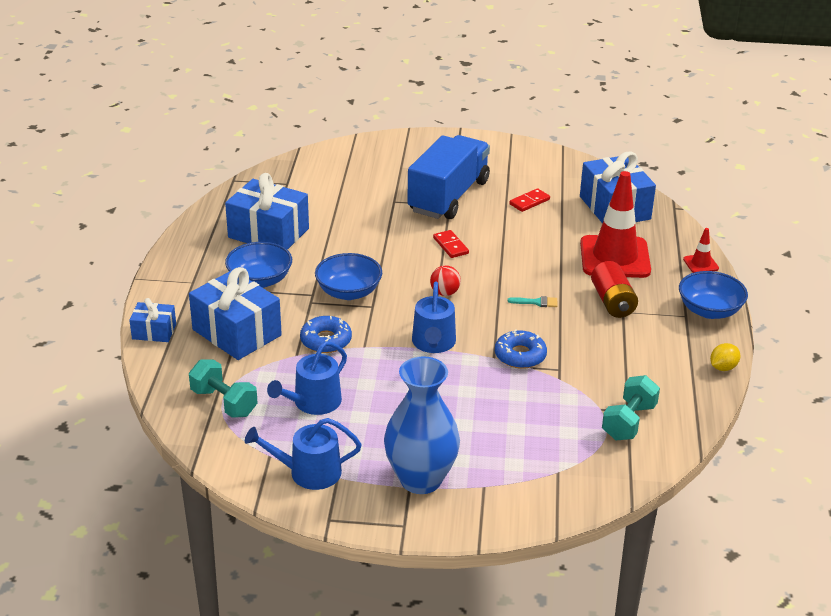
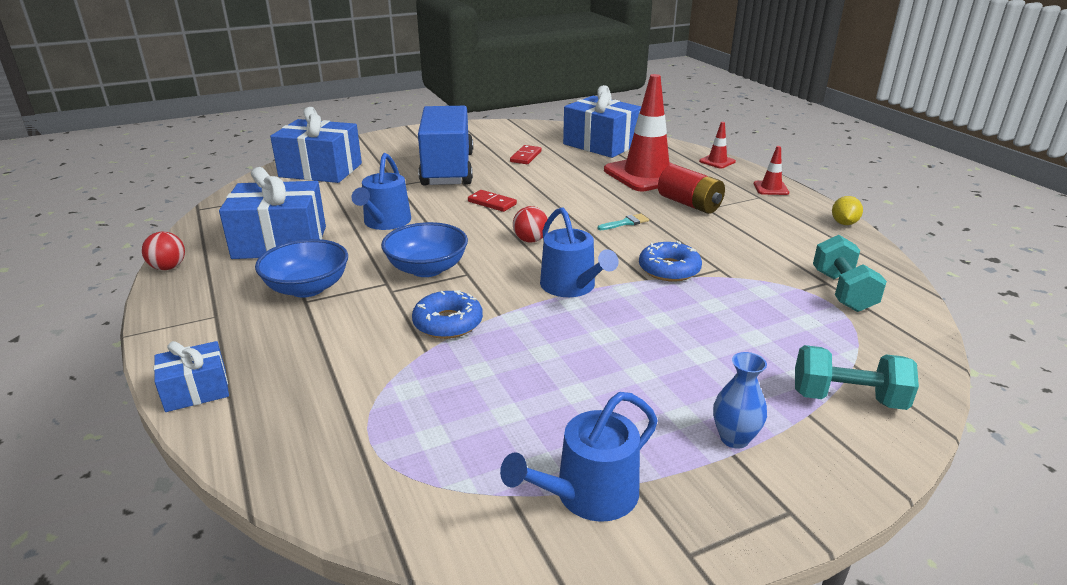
camera: 30 degrees left, 5 degrees down
blue gift [189,267,282,360] -> blue gift moved to [270,107,362,183]
turquoise dumbbell [189,360,258,418] -> turquoise dumbbell moved to [795,345,919,410]
blue watering can [267,342,347,415] -> blue watering can moved to [352,153,411,230]
blue vase [384,356,460,494] -> blue vase [713,352,767,448], size x0.46
blue bowl [679,271,748,319] -> red traffic cone [754,146,789,195]
none -> red ball [142,231,185,270]

